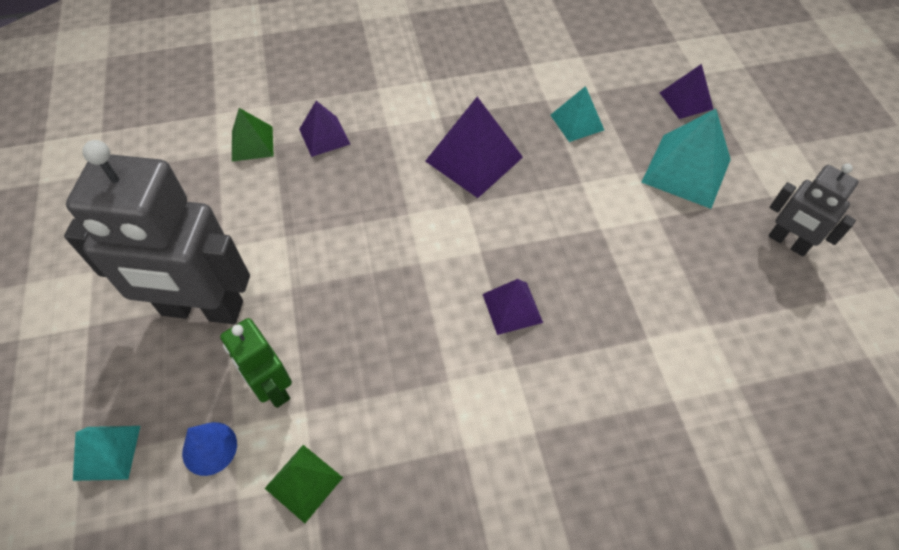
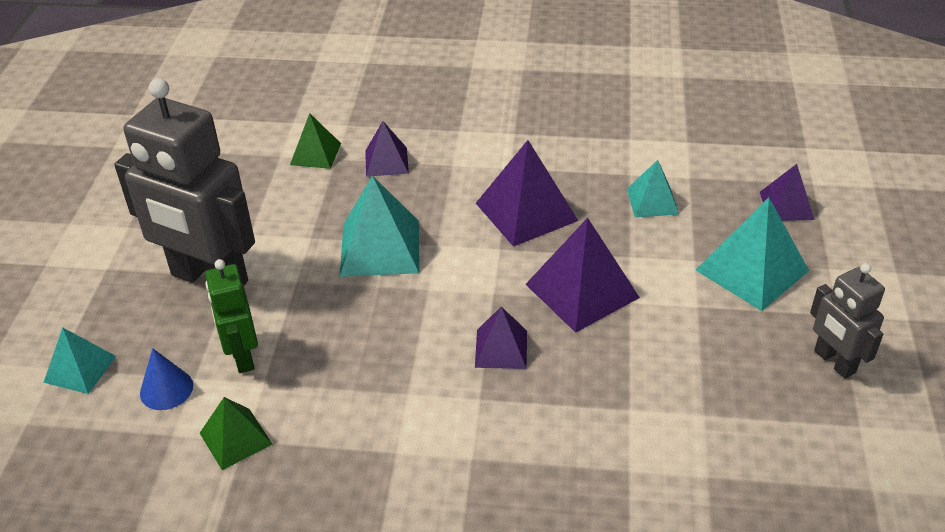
camera: 20 degrees right, 15 degrees down
none -> turquoise pyramid [340,175,419,277]
none -> purple pyramid [526,218,640,333]

